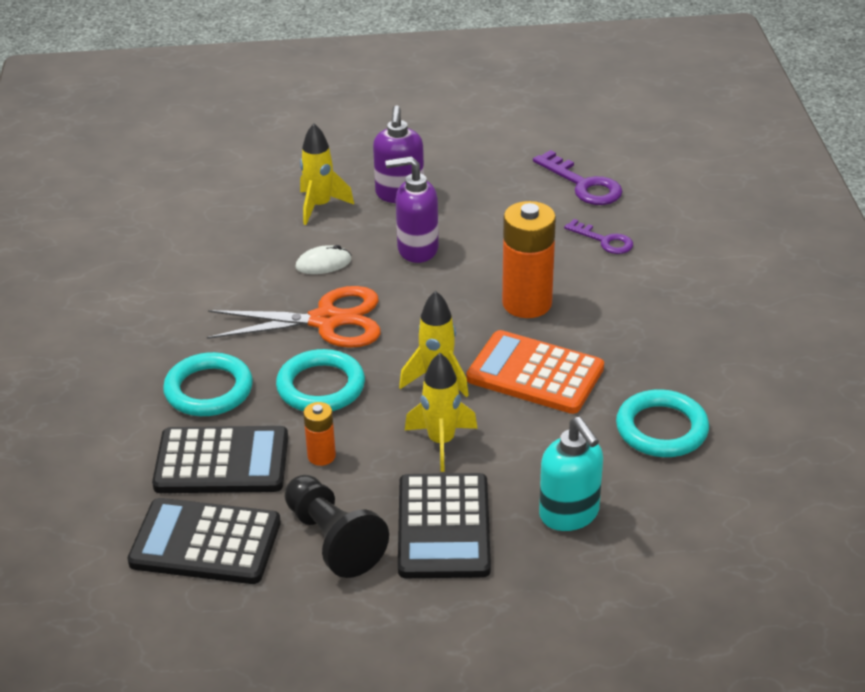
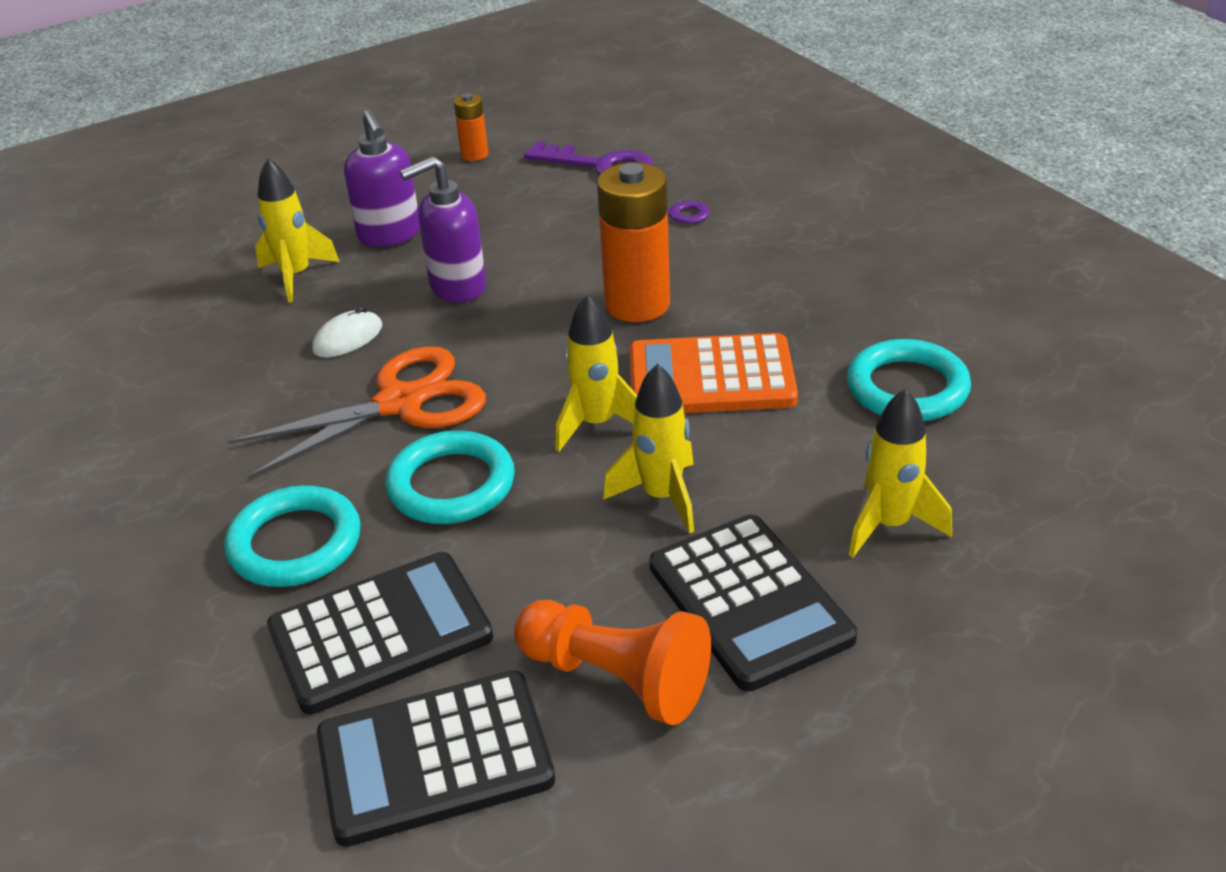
camera: 25 degrees left, 0 degrees up
black pawn [285,475,389,578] -> orange pawn [514,600,711,725]
orange battery [303,402,336,466] -> orange battery moved to [454,93,488,161]
turquoise soap dispenser [539,417,603,531] -> yellow rocket [849,388,952,558]

